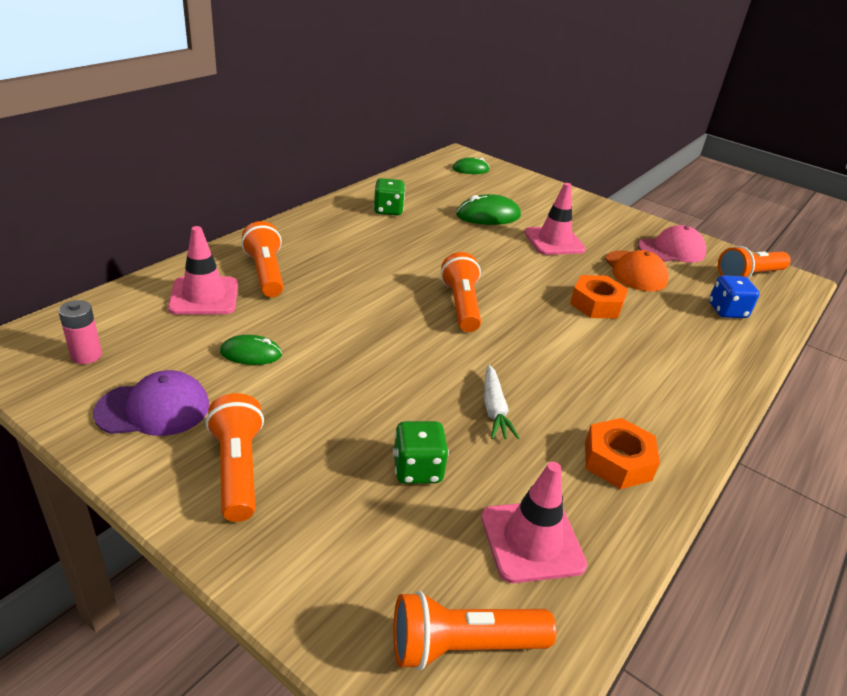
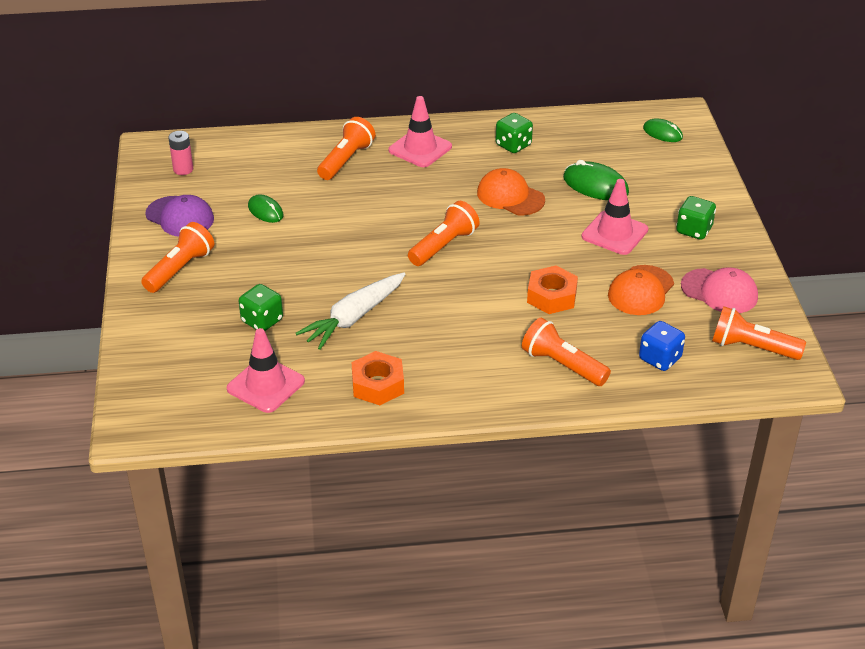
camera: 50 degrees right, 5 degrees up
pink traffic cone [168,226,238,315] -> pink traffic cone moved to [389,96,452,167]
orange flashlight [393,591,556,670] -> orange flashlight moved to [522,318,611,386]
white carrot [484,365,520,439] -> white carrot [296,272,405,350], size x1.61
none -> orange cap [477,168,545,215]
none -> green dice [676,196,716,240]

